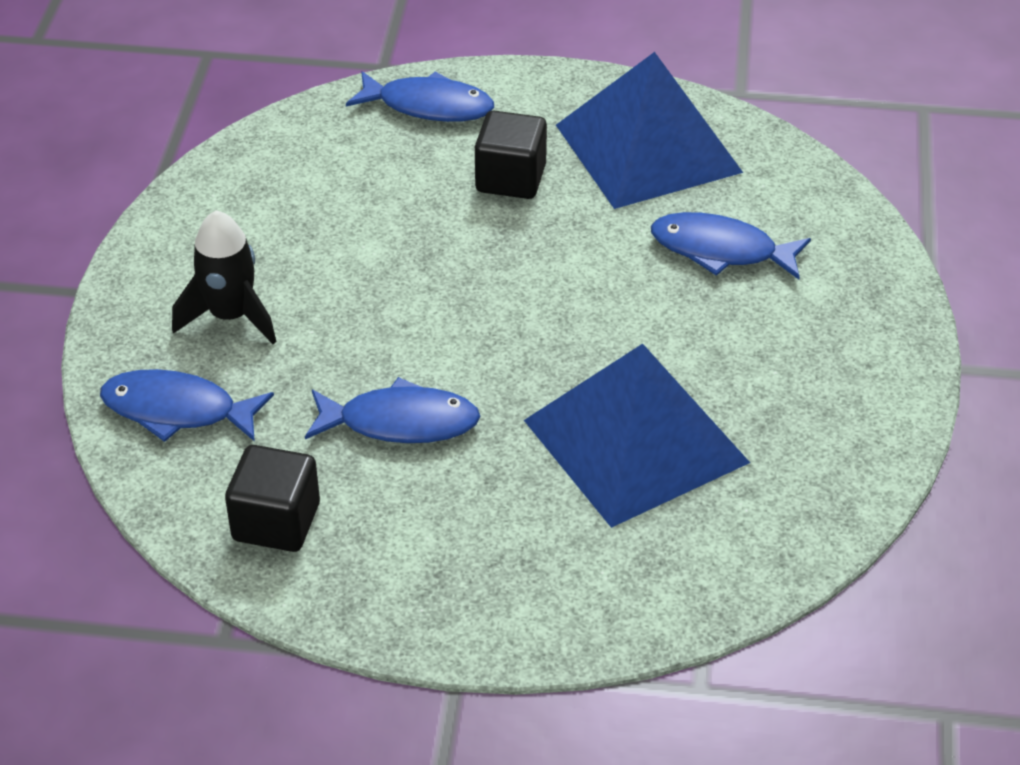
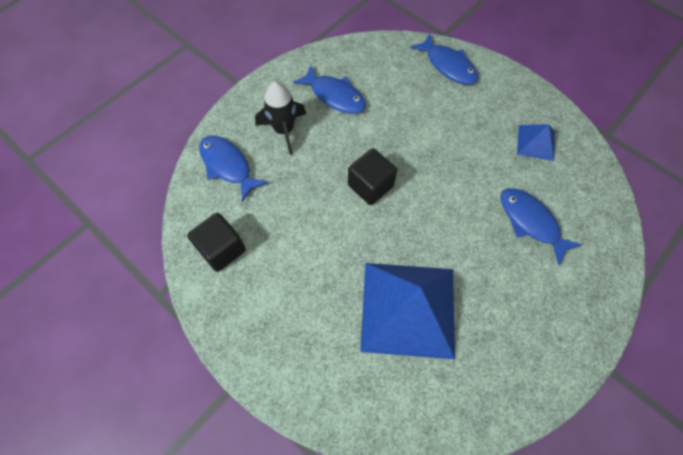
camera: 35 degrees right, 20 degrees up
blue fish [305,377,480,443] -> blue fish moved to [293,65,366,114]
black cube [475,110,547,199] -> black cube moved to [348,148,397,205]
blue pyramid [556,52,743,209] -> blue pyramid [517,124,555,161], size x0.47

